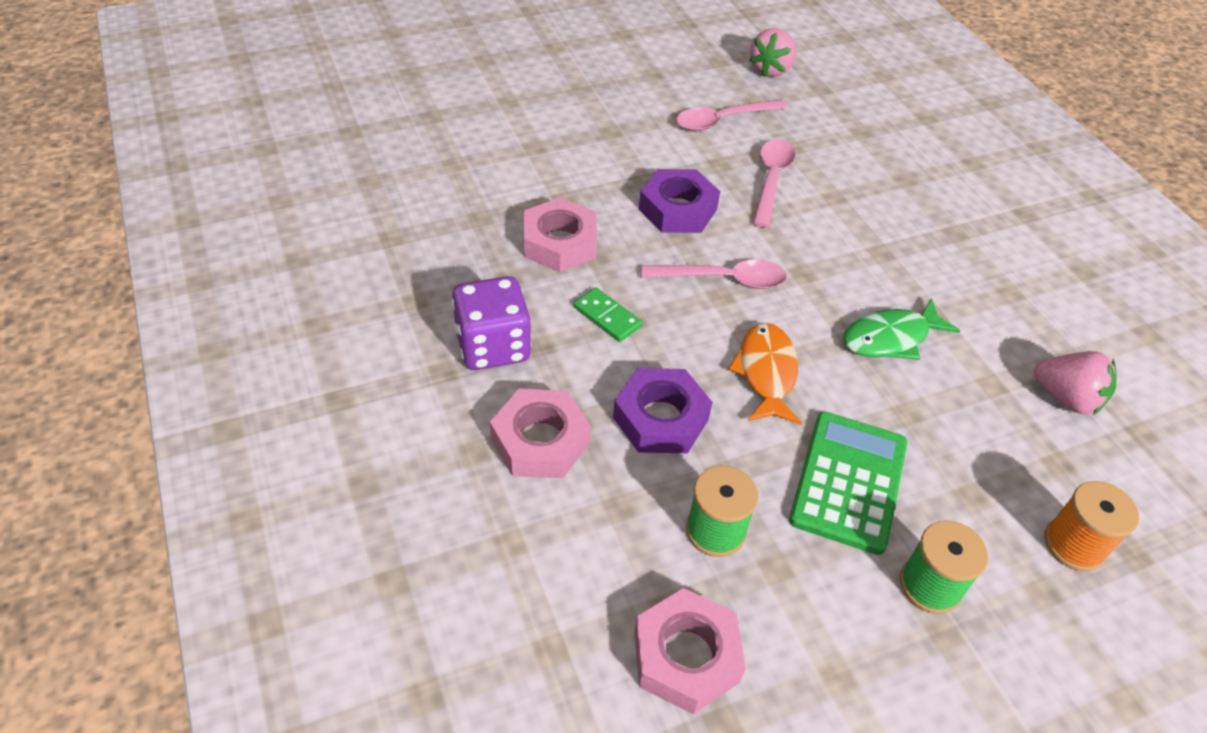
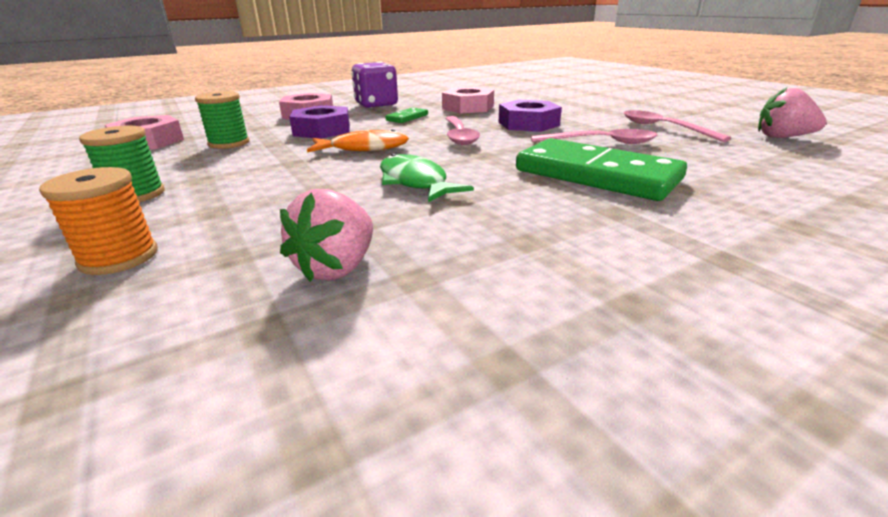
camera: 85 degrees right, 20 degrees down
green calculator [789,412,907,555] -> none
none -> green domino [516,138,687,201]

